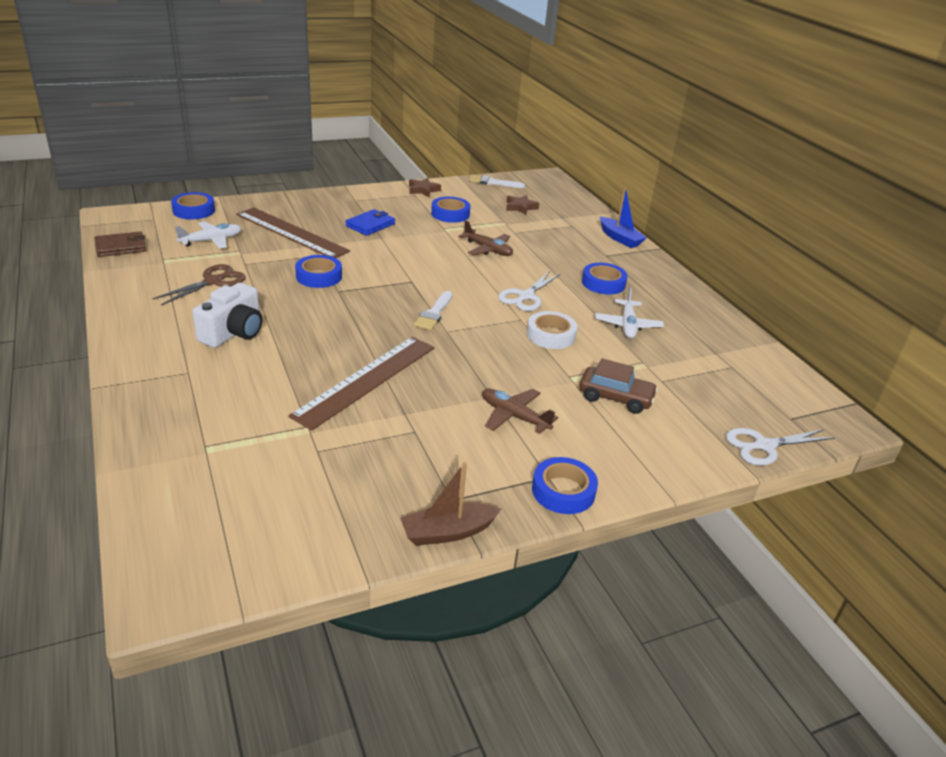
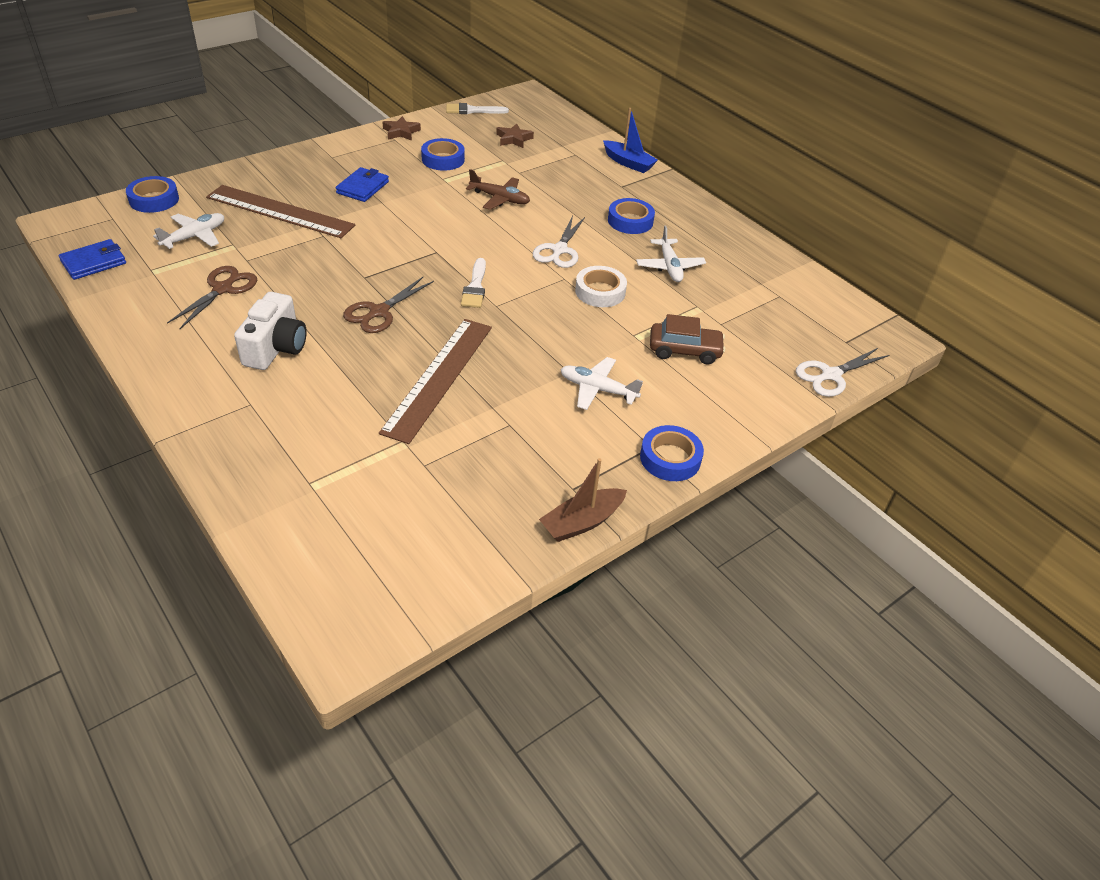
camera: 15 degrees left, 10 degrees up
brown wallet [94,231,146,257] -> blue wallet [59,239,126,280]
blue tape [295,255,342,288] -> none
brown plane [482,388,558,434] -> white plane [560,357,643,410]
none -> brown scissors [343,277,434,333]

